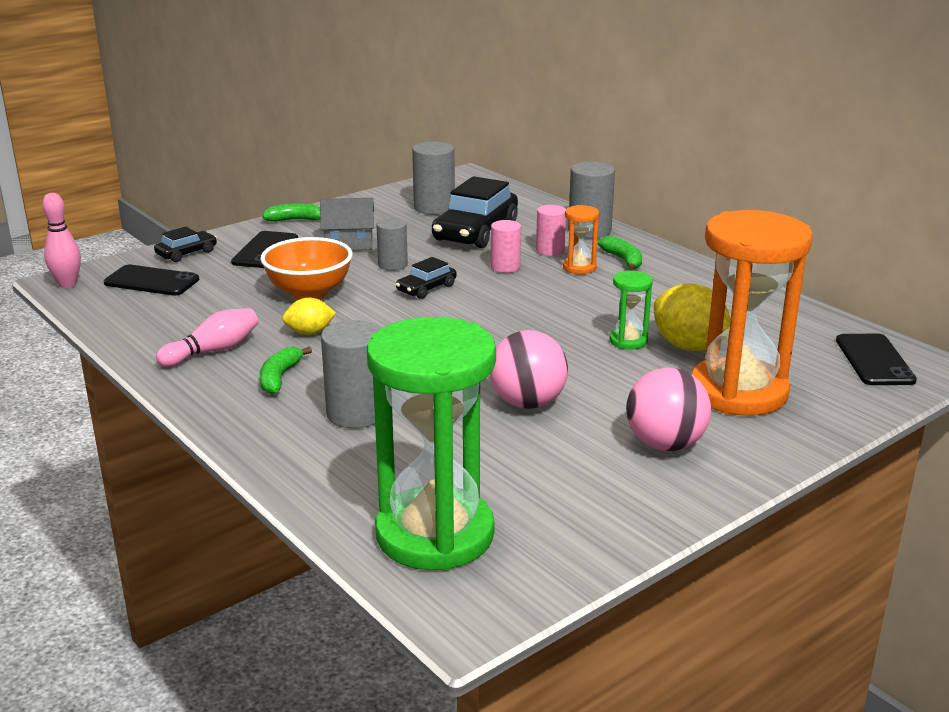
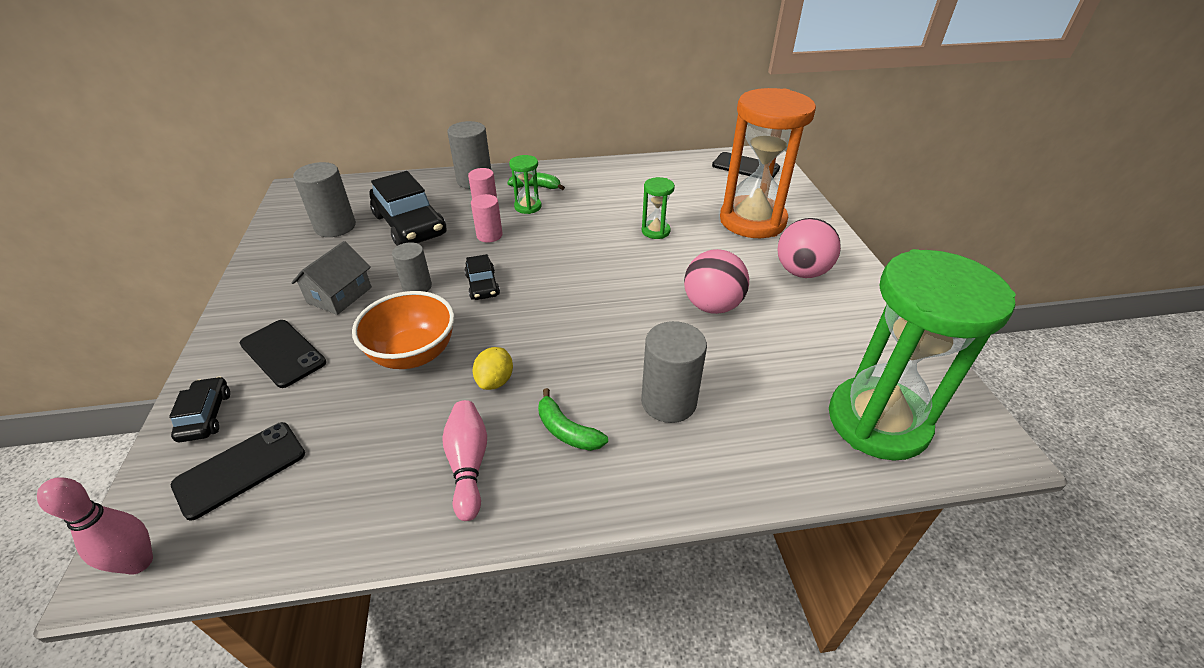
camera: 60 degrees left, 15 degrees up
green banana [262,203,320,222] -> none
orange hourglass [563,205,599,274] -> green hourglass [509,155,542,214]
yellow lemon [654,284,730,351] -> none

